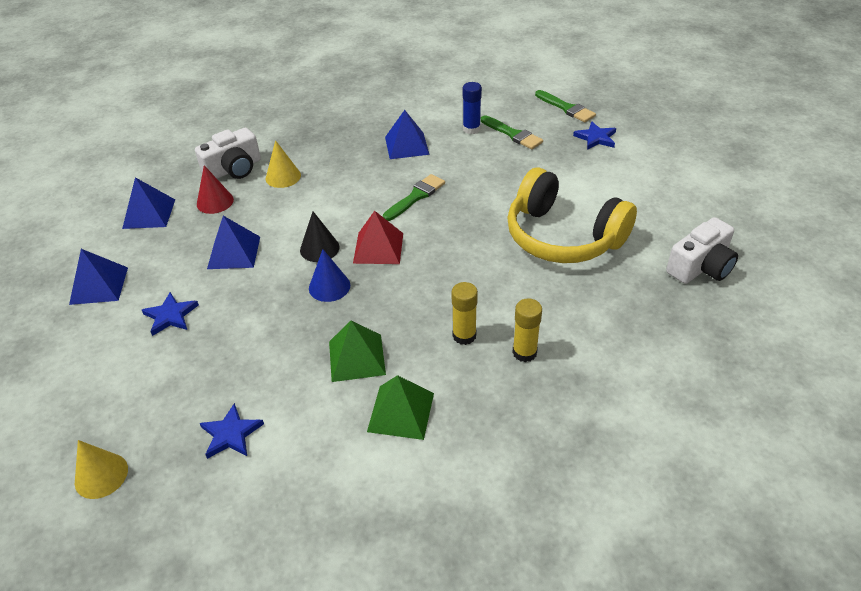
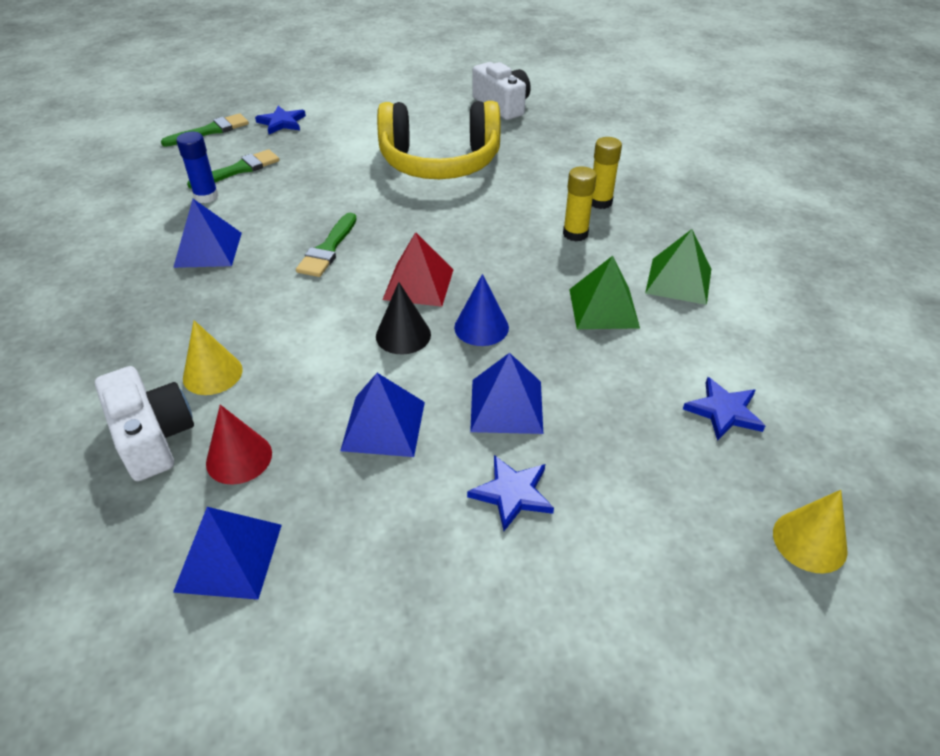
camera: 85 degrees left, 0 degrees up
blue pyramid [69,249,128,305] -> blue pyramid moved to [470,353,543,434]
green brush [383,174,445,221] -> green brush turned 120 degrees counterclockwise [296,213,357,277]
yellow headphones [507,167,637,263] -> yellow headphones turned 45 degrees clockwise [377,101,500,179]

